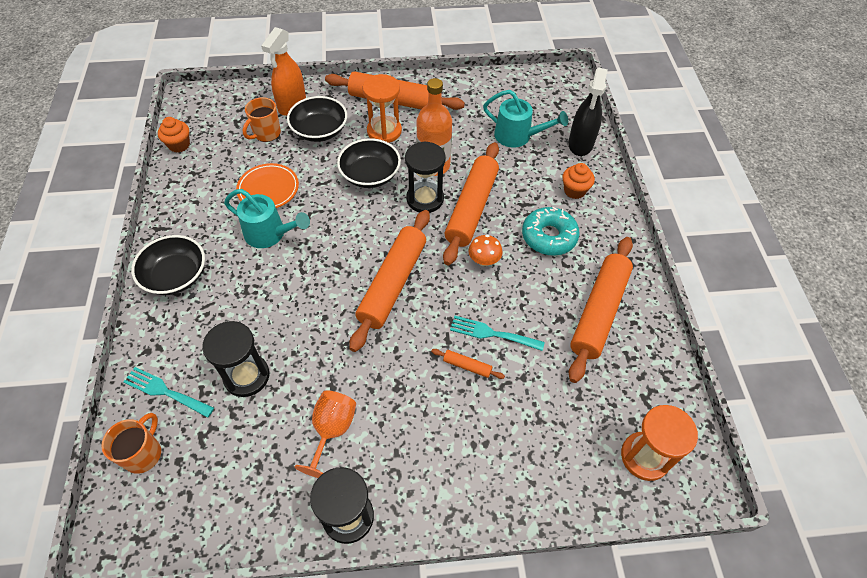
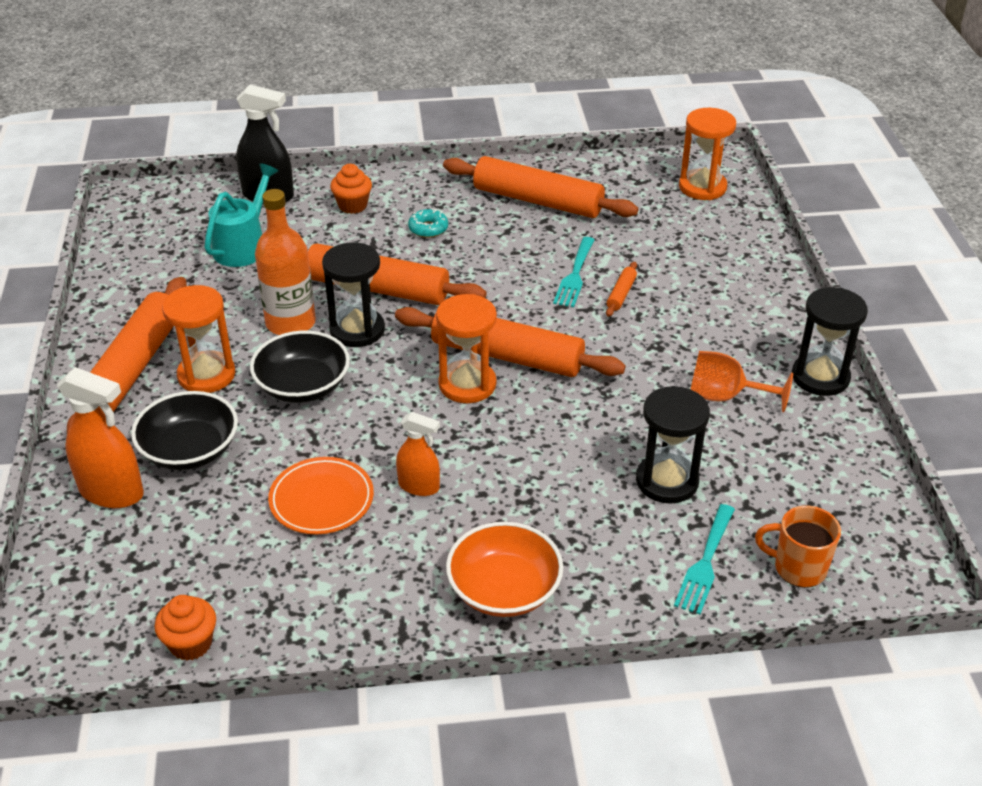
camera: 90 degrees left, 15 degrees down
black bowl [131,235,205,295] -> orange bowl [446,522,563,617]
turquoise watering can [224,189,310,248] -> orange spray bottle [396,412,440,496]
orange mug [243,97,281,142] -> none
orange mushroom [468,235,503,267] -> none
turquoise donut [522,207,580,256] -> turquoise donut [408,208,448,238], size x0.56
none -> orange hourglass [436,294,497,403]

